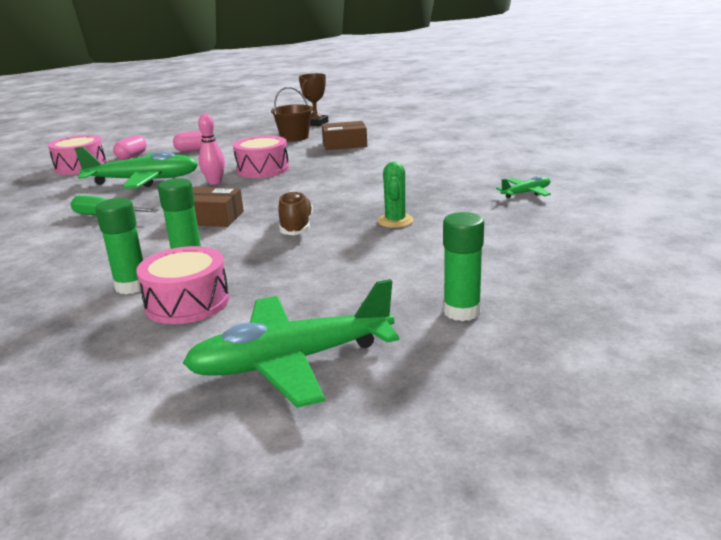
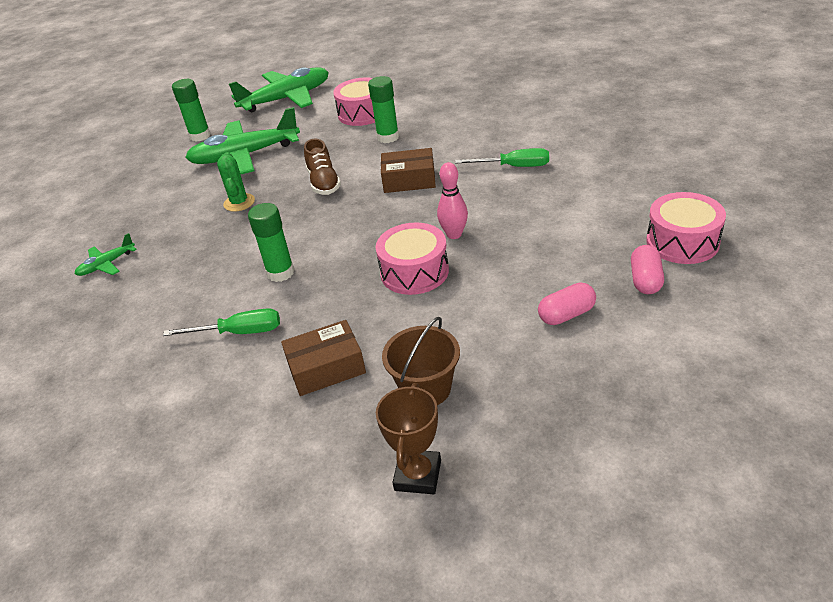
camera: 170 degrees right, 15 degrees up
green plane [75,147,198,189] -> green plane moved to [185,107,300,175]
green glue stick [95,198,143,294] -> green glue stick moved to [248,203,295,282]
none -> green screwdriver [163,308,280,336]

